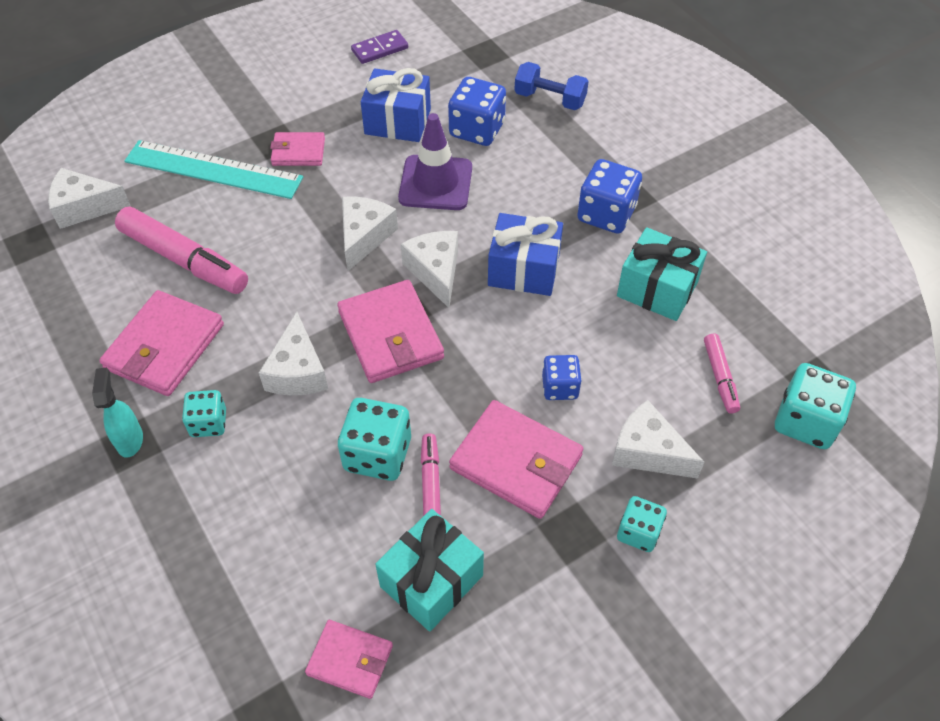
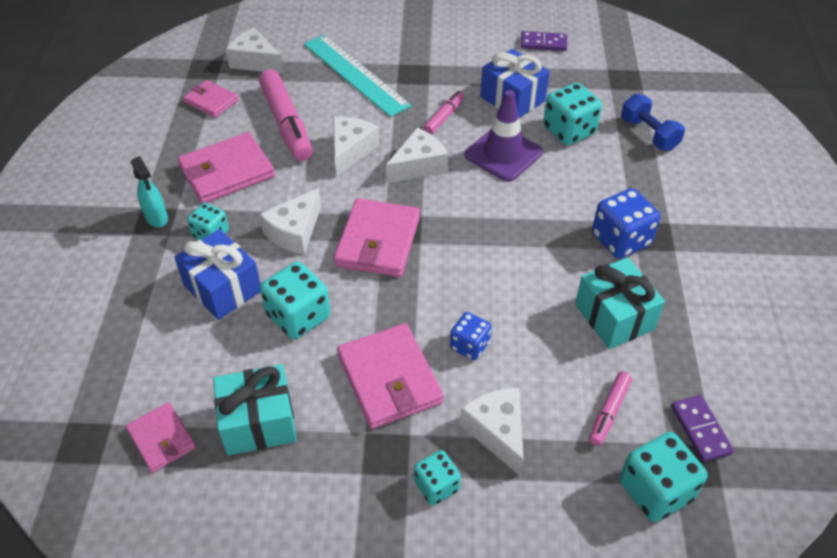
camera: 35 degrees right, 5 degrees down
turquoise spray bottle [92,368,143,458] -> turquoise spray bottle turned 120 degrees clockwise [131,156,168,227]
pink wallet [270,132,325,166] -> pink wallet moved to [183,80,239,118]
white cheese [401,231,458,308] -> white cheese moved to [333,116,379,177]
pink marker [421,433,441,516] -> pink marker moved to [423,91,464,135]
blue dice [448,77,506,146] -> turquoise dice [543,83,602,145]
blue gift [488,213,563,296] -> blue gift moved to [174,229,261,320]
none -> purple domino [671,395,734,462]

